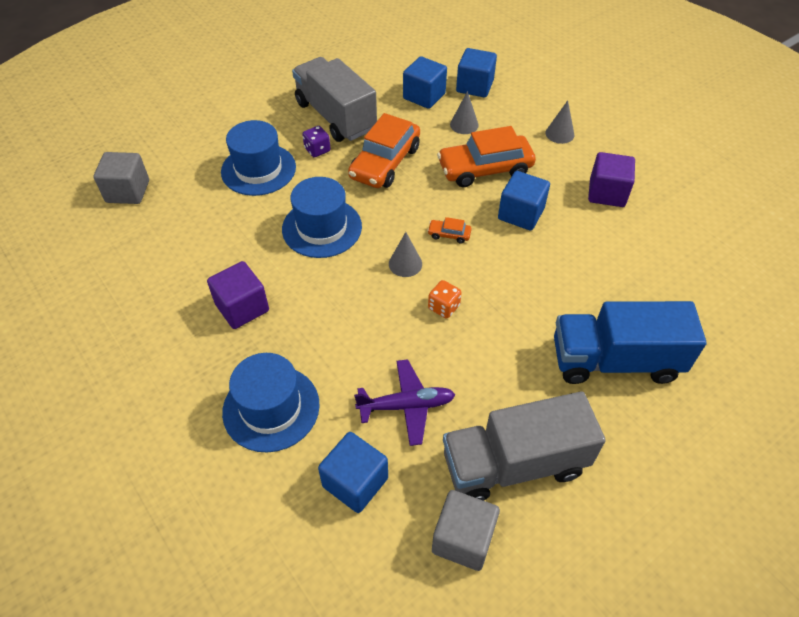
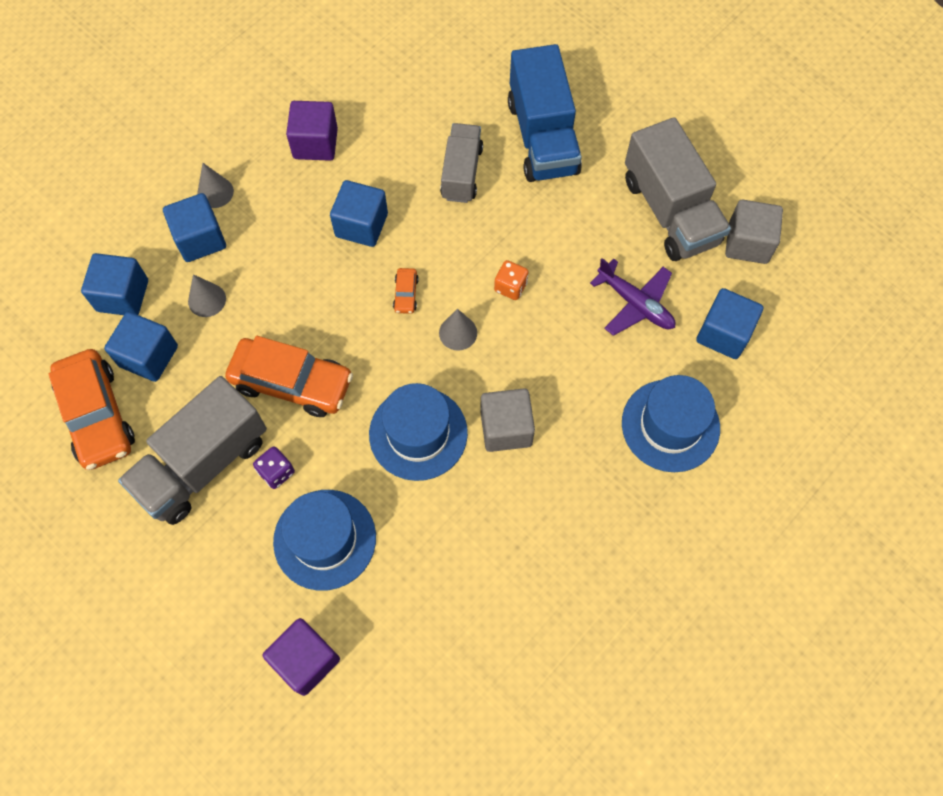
camera: 100 degrees left, 15 degrees up
grey cube [93,152,149,204] -> grey cube moved to [480,388,535,452]
purple cube [207,261,269,329] -> purple cube moved to [262,618,340,696]
purple plane [354,359,455,446] -> purple plane turned 150 degrees clockwise [590,258,675,336]
orange car [437,126,536,187] -> orange car moved to [49,349,135,470]
none -> blue cube [163,193,226,262]
none -> grey truck [440,123,483,203]

